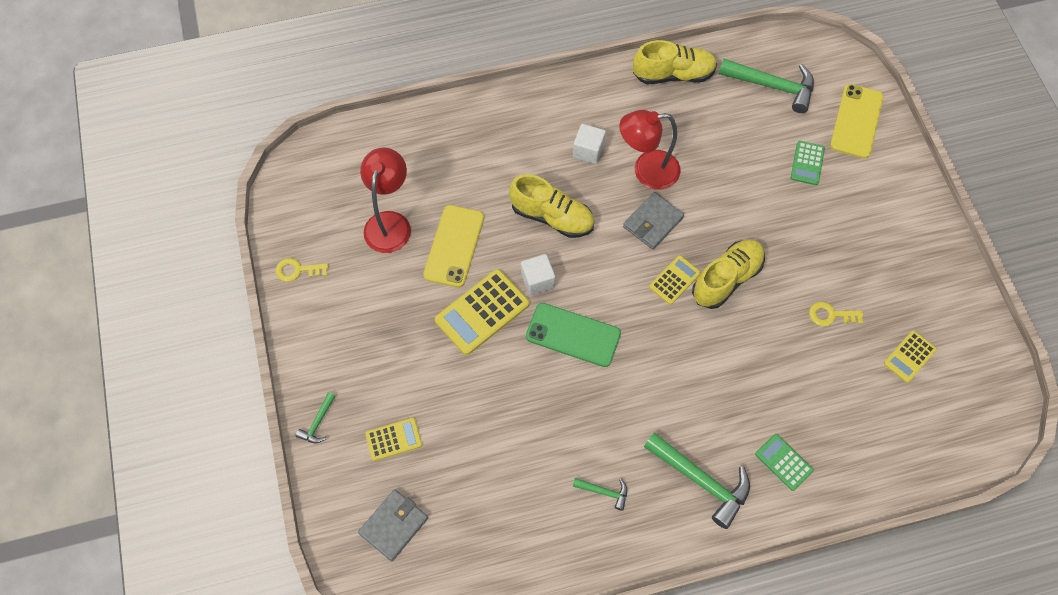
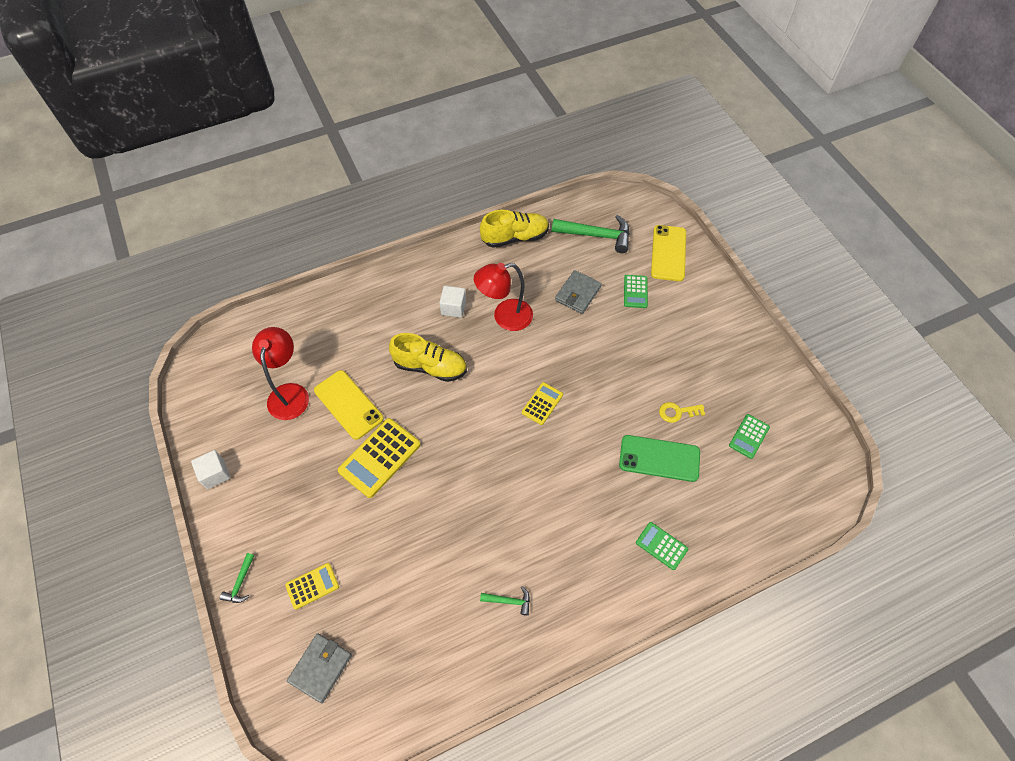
camera: 10 degrees left, 5 degrees down
yellow key [275,258,328,282] -> none
yellow phone [423,205,484,288] -> yellow phone turned 45 degrees counterclockwise [314,370,384,440]
white cube [521,254,555,295] -> white cube moved to [191,450,231,489]
green phone [526,303,621,367] -> green phone moved to [619,435,700,482]
grey wallet [623,192,684,250] -> grey wallet moved to [555,270,602,314]
green hammer [644,433,750,529] -> none
yellow shoe [692,240,765,309] -> none
yellow calculator [884,330,937,383] -> green calculator [729,414,770,459]

